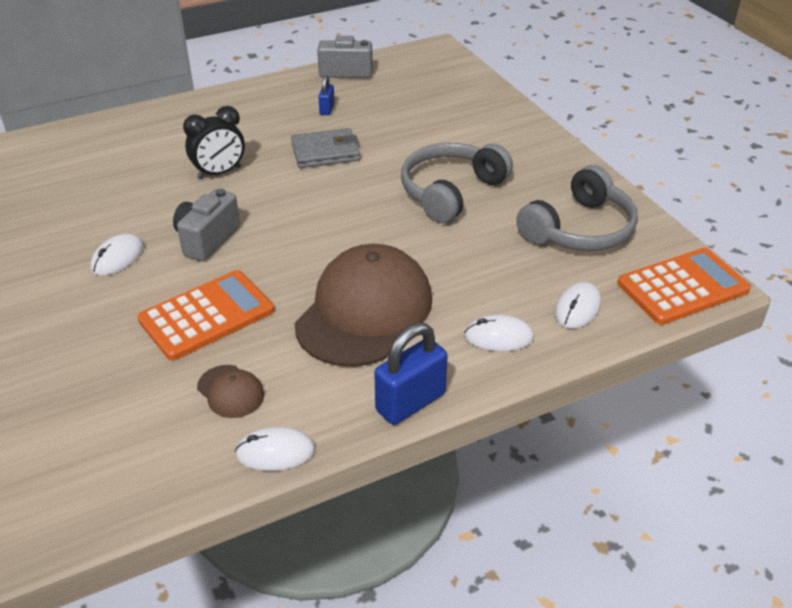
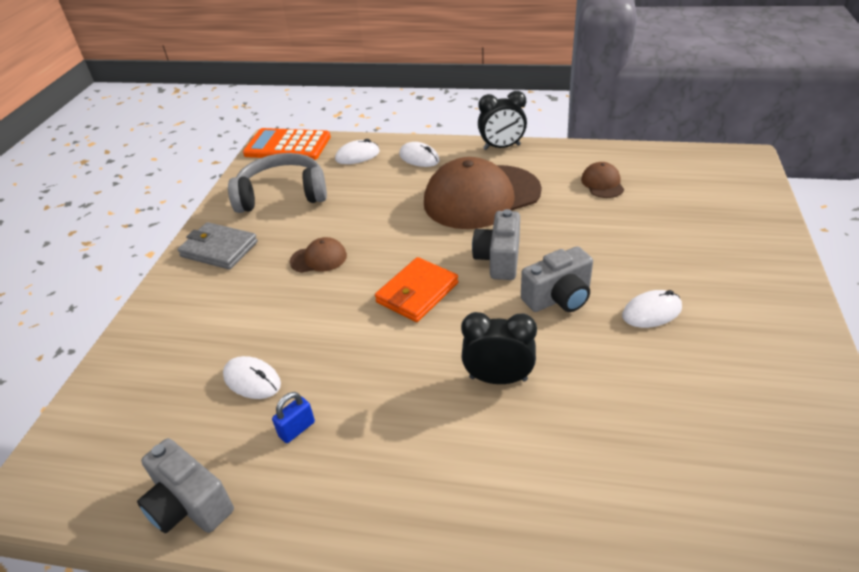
camera: 140 degrees left, 0 degrees up
orange calculator [137,270,274,360] -> none
white mouse [235,427,315,471] -> white mouse moved to [223,356,281,399]
grey wallet [291,128,360,168] -> grey wallet moved to [178,222,258,270]
blue padlock [374,323,448,425] -> black clock [478,91,527,150]
grey headphones [401,143,513,223] -> brown cap [290,237,347,273]
none -> orange wallet [375,257,458,322]
none -> grey camera [472,209,520,280]

